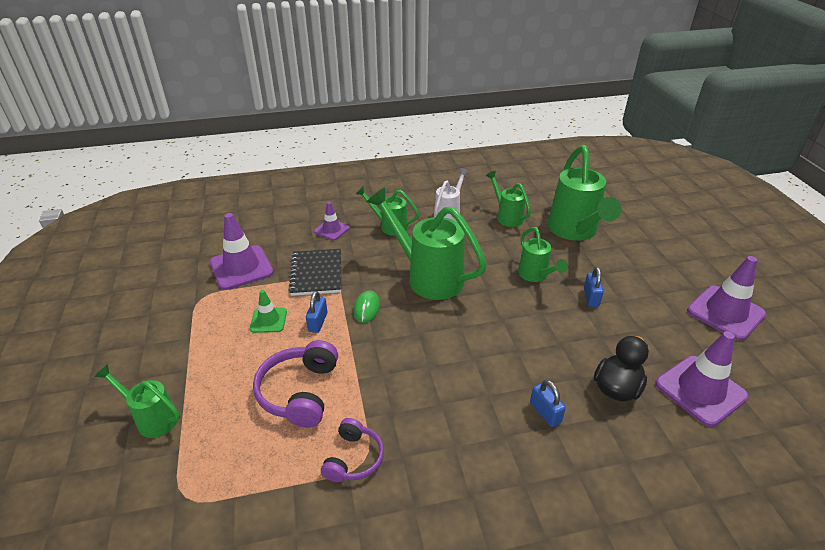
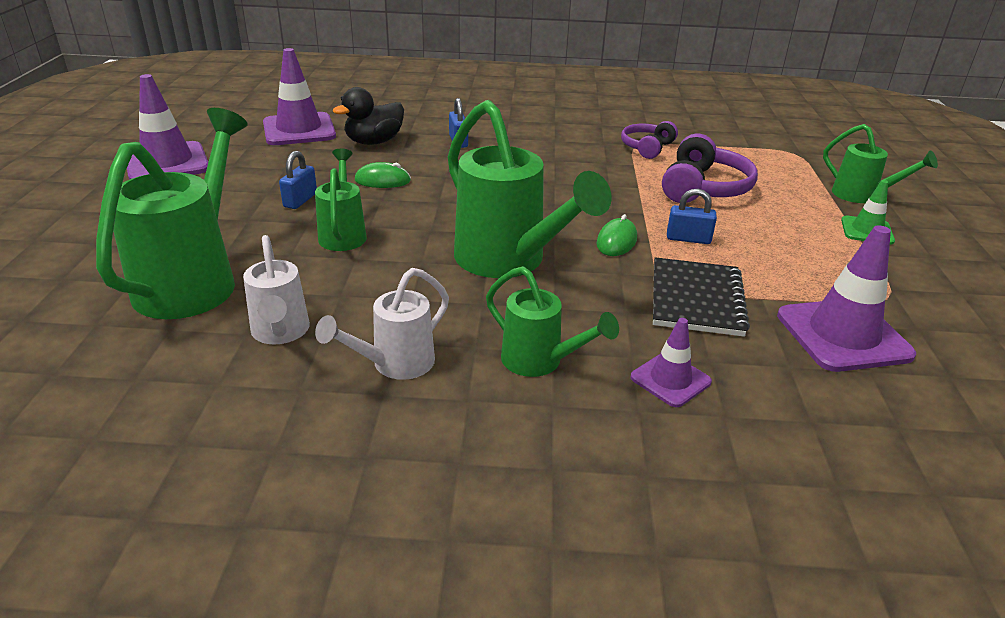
camera: 165 degrees left, 5 degrees down
green traffic cone [250,290,287,333] -> green traffic cone moved to [841,180,895,245]
blue padlock [306,291,327,333] -> blue padlock turned 75 degrees clockwise [667,189,717,244]
green watering can [486,171,531,227] -> white watering can [243,235,310,344]
none -> green mouse [355,162,411,188]

